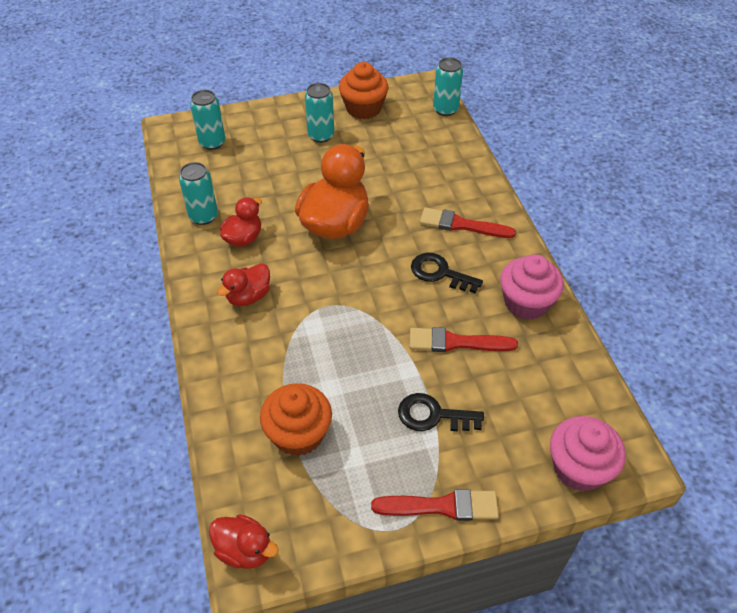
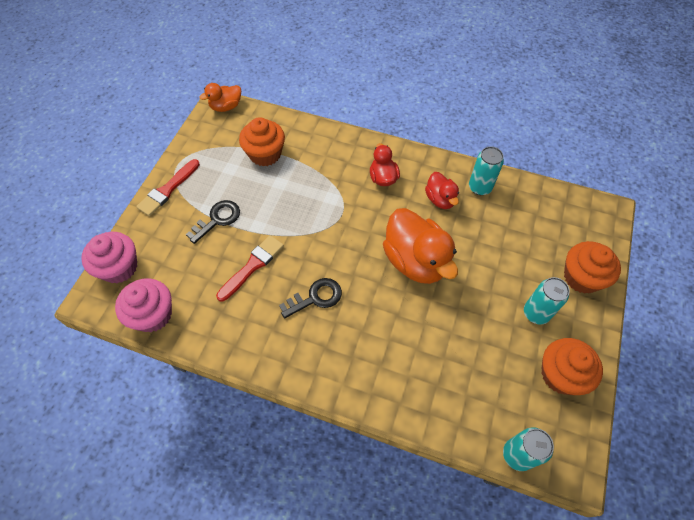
camera: 125 degrees right, 10 degrees up
turquoise can [190,90,225,150] -> none
red duck [209,514,279,569] -> orange duck [199,83,241,112]
red brush [420,207,516,238] -> none
pink cupcake [500,254,564,320] -> pink cupcake moved to [115,278,172,332]
none -> orange cupcake [564,241,621,294]

